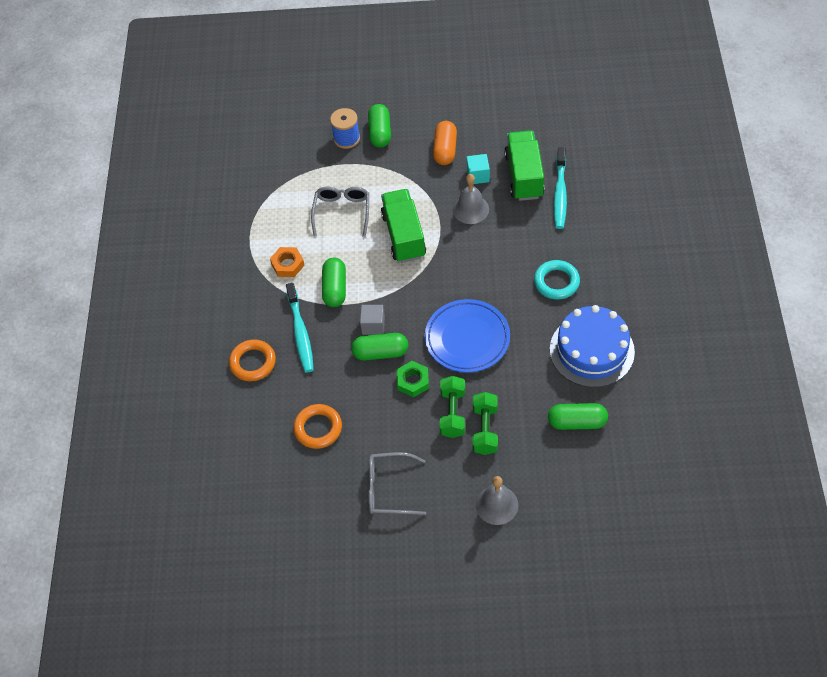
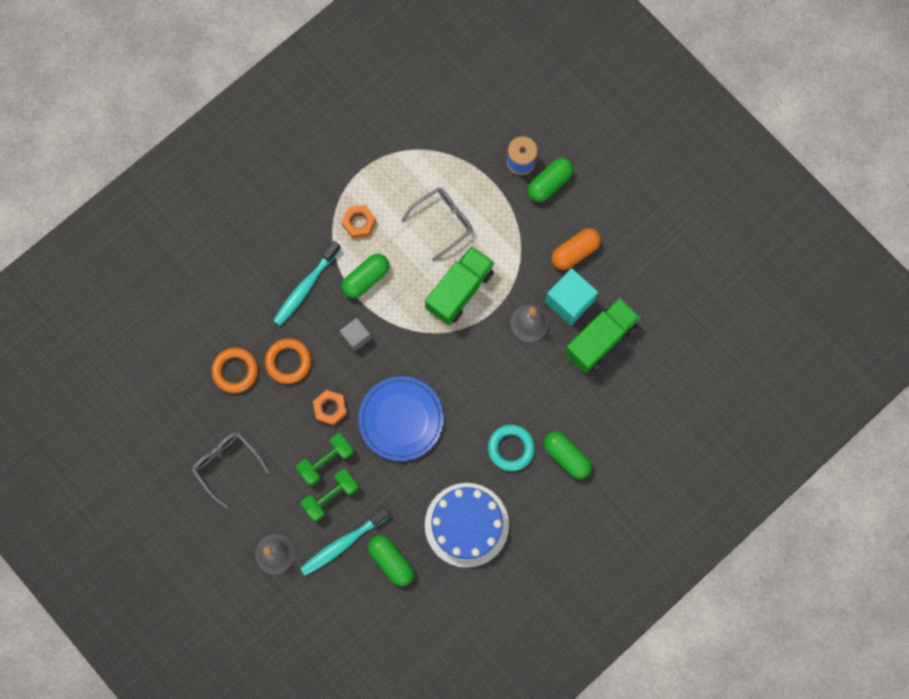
camera: 45 degrees right, 20 degrees up
orange ring [229,339,276,381] -> orange ring moved to [265,338,311,384]
green capsule [351,333,408,361] -> green capsule moved to [544,431,592,479]
green nut [397,361,429,397] -> orange nut [313,390,347,426]
turquoise cube [466,154,490,184] -> turquoise cube [545,268,598,325], size x1.64
turquoise toothbrush [553,147,567,229] -> turquoise toothbrush moved to [300,508,391,576]

